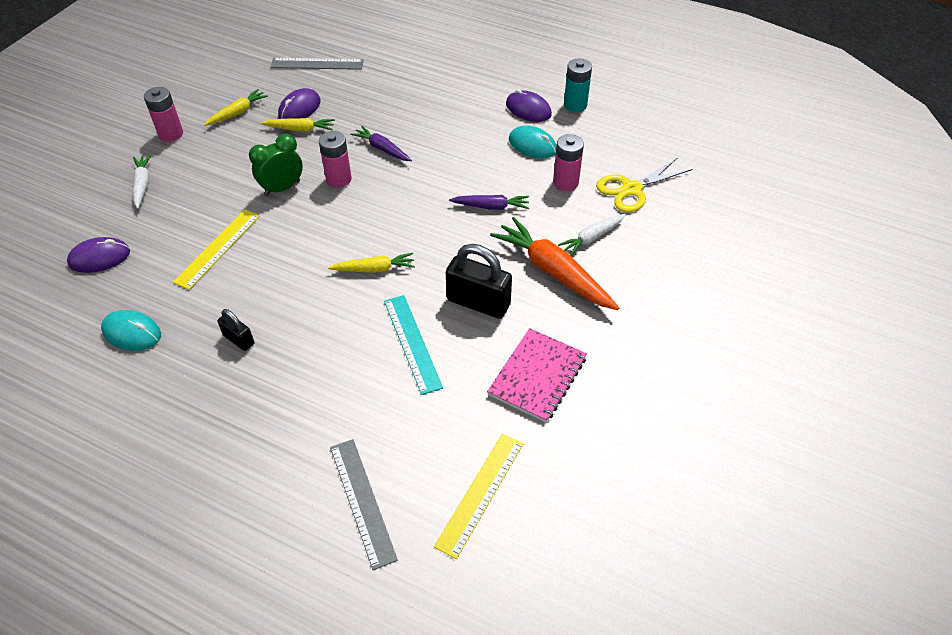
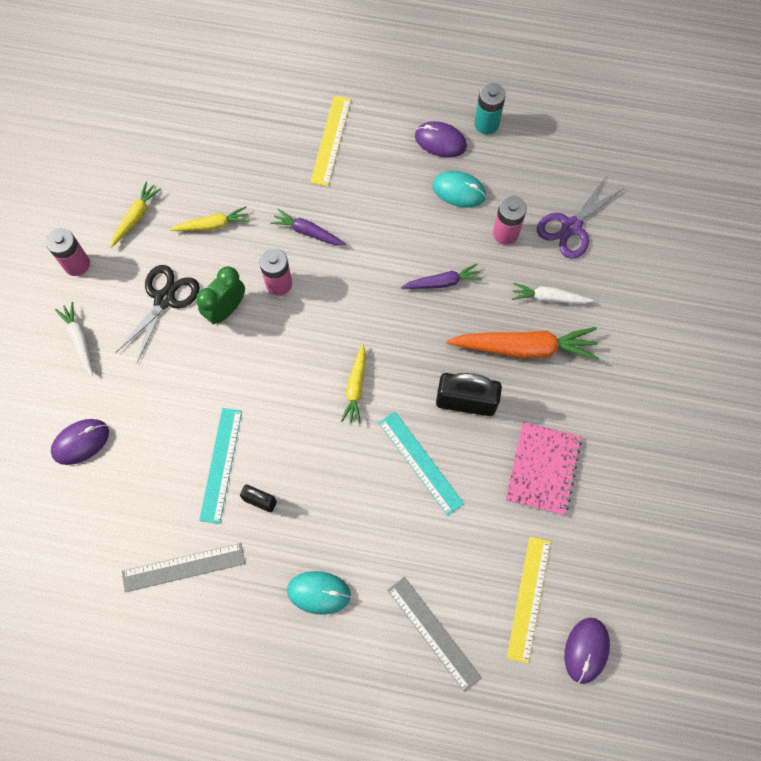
camera: 15 degrees left, 20 degrees up
turquoise mouse [101,310,161,351] -> turquoise mouse moved to [287,571,351,615]
yellow ruler [173,209,260,290] -> yellow ruler moved to [310,96,351,186]
grey ruler [270,58,364,70] -> grey ruler moved to [122,543,245,592]
purple mouse [278,88,321,119] -> purple mouse moved to [564,618,610,684]
yellow carrot [328,253,415,273] -> yellow carrot turned 120 degrees clockwise [341,344,366,424]
orange carrot [490,217,619,310] -> orange carrot turned 150 degrees clockwise [446,327,599,360]
white carrot [558,214,626,256] -> white carrot turned 60 degrees clockwise [512,283,594,304]
yellow scissors [596,158,692,212] -> purple scissors [537,176,624,259]
none -> black scissors [116,265,200,363]
none -> turquoise ruler [199,408,242,524]

